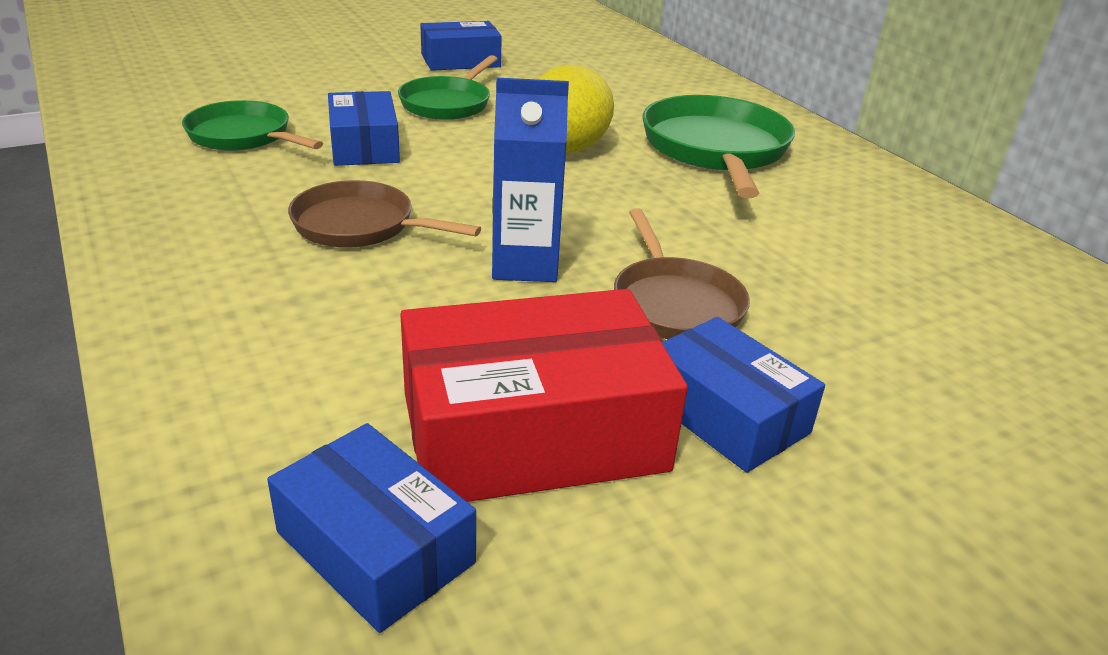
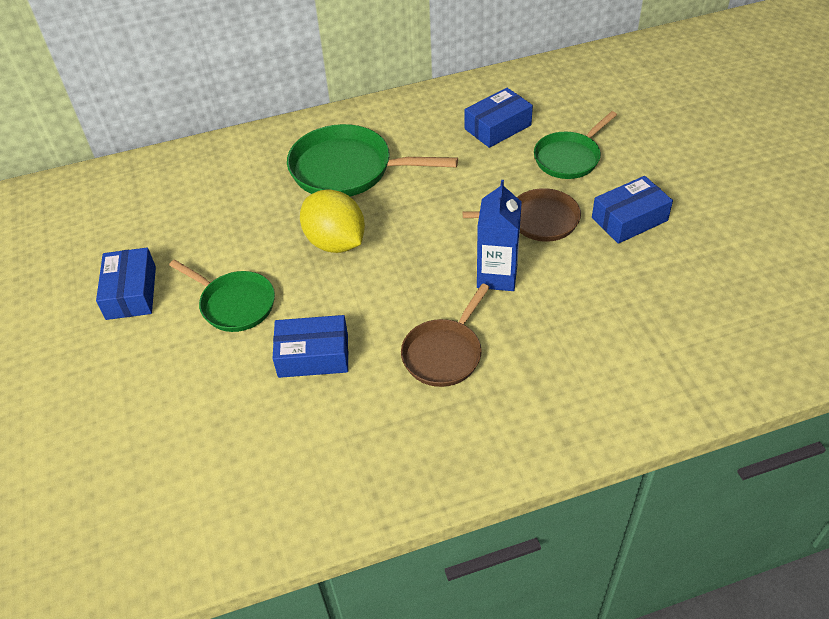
camera: 75 degrees left, 15 degrees up
green pan [182,100,323,151] -> green pan moved to [534,111,617,179]
blue box [267,423,476,633] -> blue box moved to [465,88,533,148]
red box [400,289,688,502] -> none

